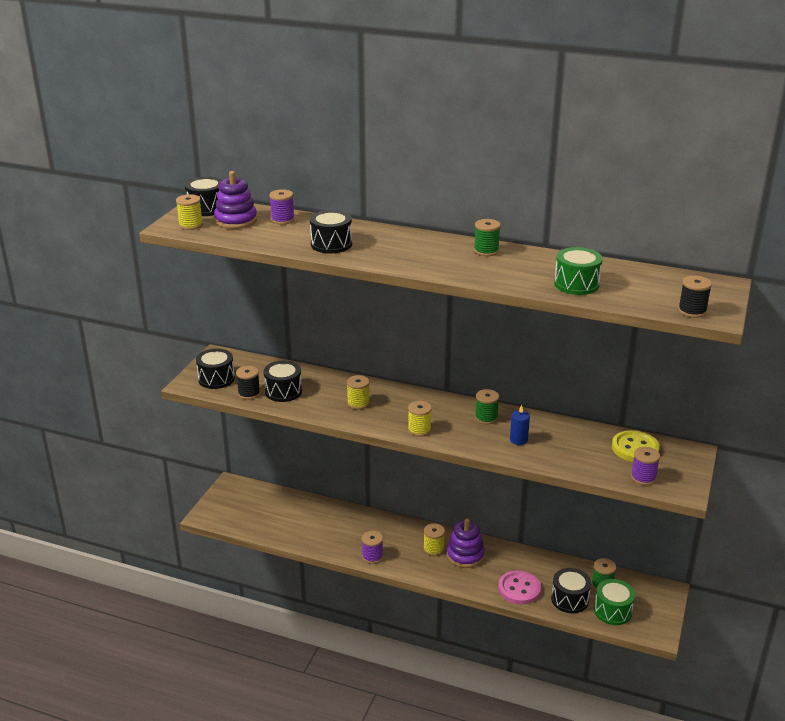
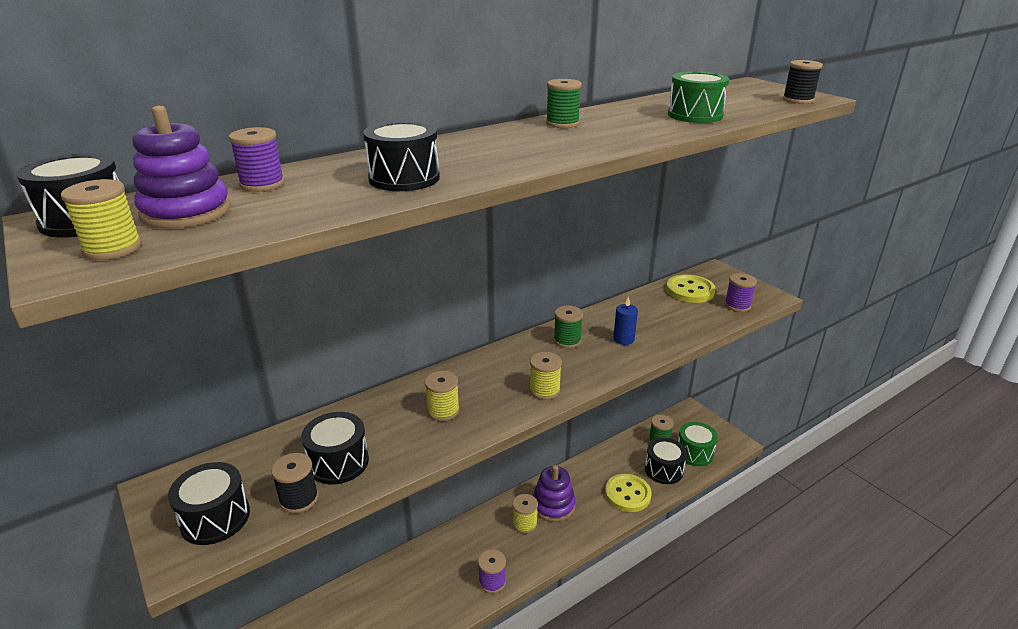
camera: 55 degrees left, 0 degrees up
pink button [498,570,541,605] -> yellow button [605,474,652,512]

